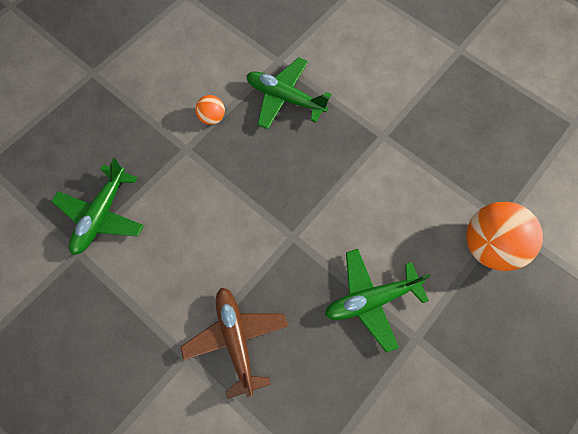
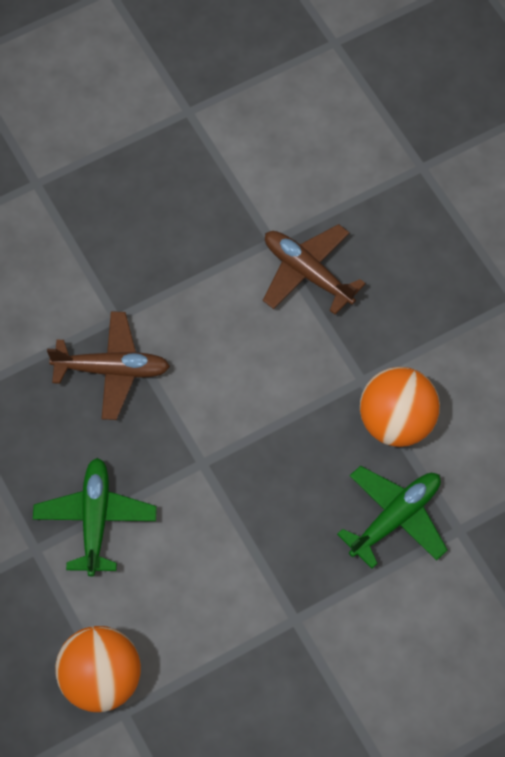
camera: 110 degrees right, 5 degrees down
green plane [51,158,144,255] -> brown plane [263,224,366,315]
orange ball [195,95,225,125] -> orange ball [360,367,440,447], size x2.06

